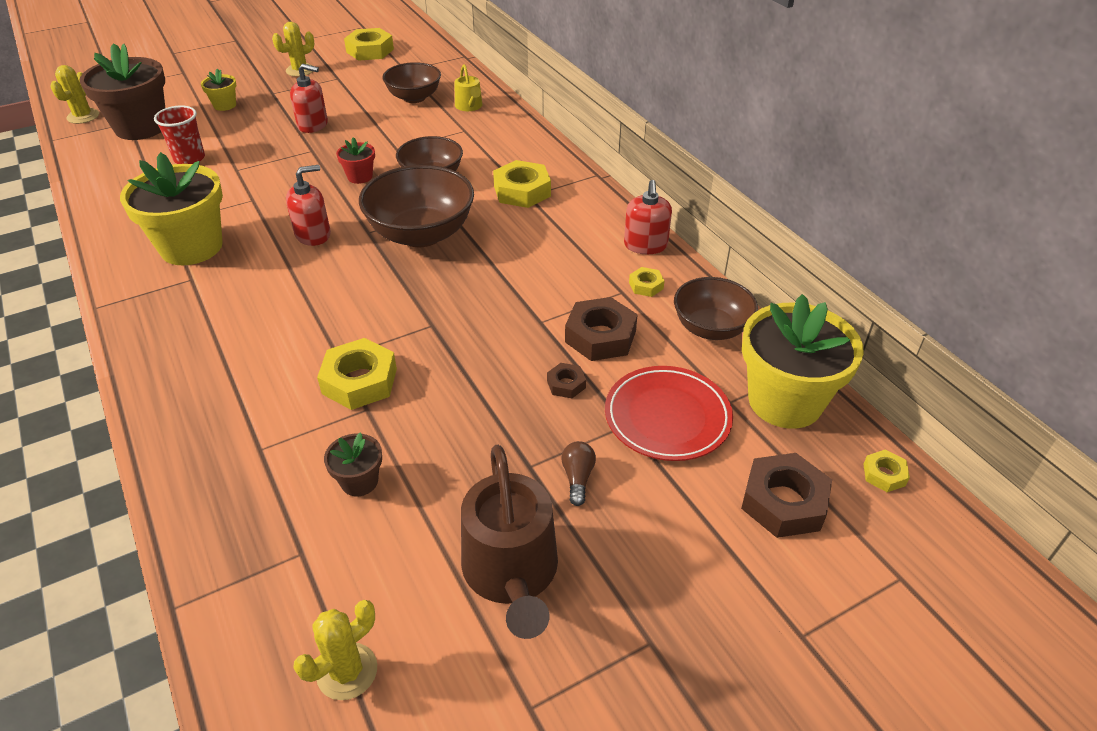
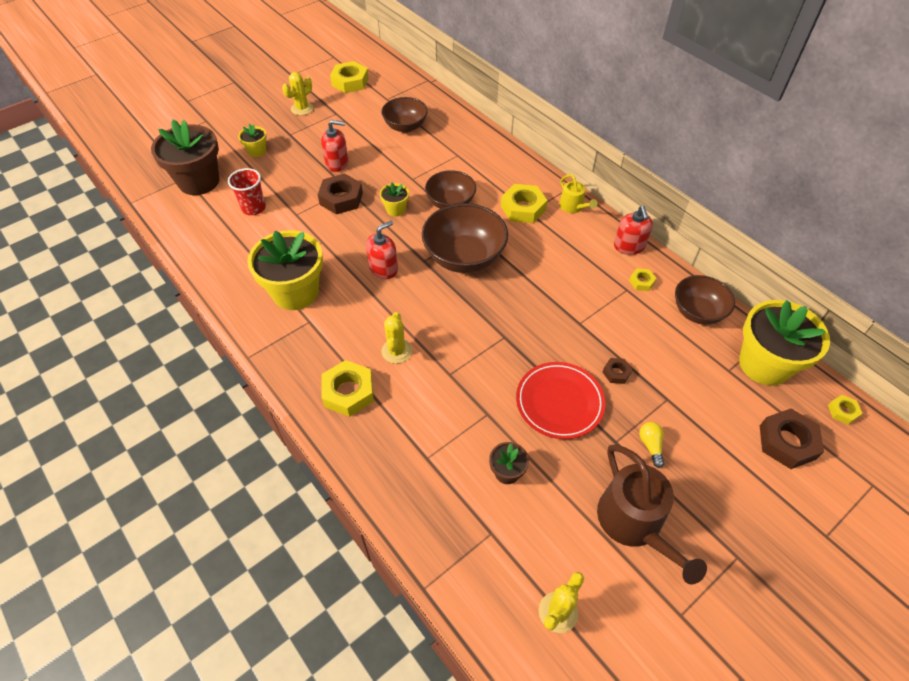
camera: 10 degrees left, 10 degrees up
yellow cactus [50,65,99,124] -> yellow cactus moved to [381,312,412,364]
yellow nut [317,338,397,410] -> yellow nut moved to [321,360,374,417]
red flower pot [336,137,375,184] -> yellow flower pot [380,183,409,216]
yellow watering can [455,64,483,111] -> yellow watering can moved to [559,174,597,213]
brown light bulb [561,441,596,506] -> yellow light bulb [639,422,664,468]
brown nut [565,297,638,361] -> brown nut moved to [318,174,363,214]
red plate [605,366,733,461] -> red plate moved to [516,362,605,439]

